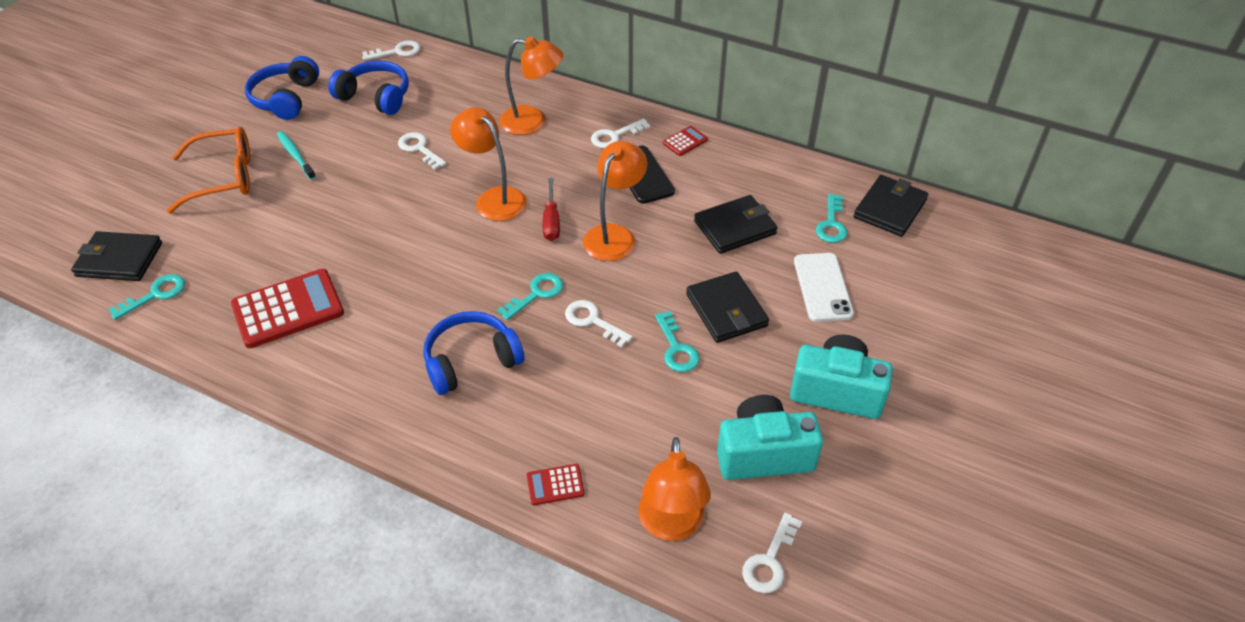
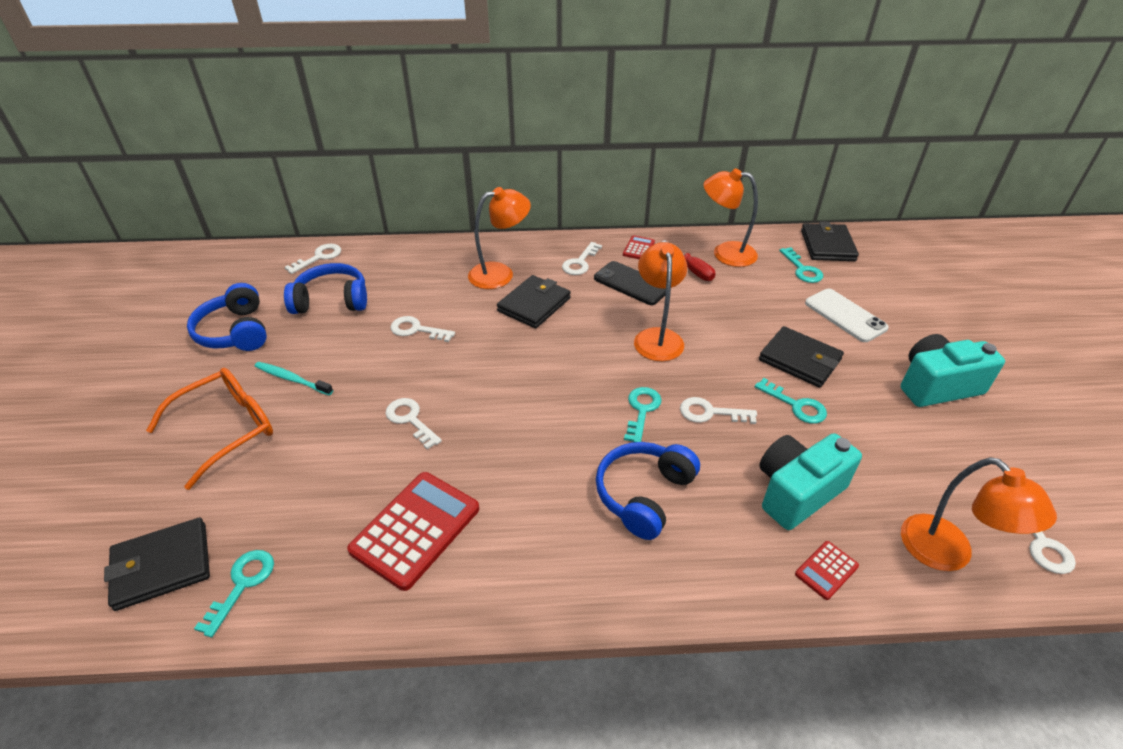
camera: 30 degrees left, 5 degrees down
orange lamp [450,107,527,221] -> orange lamp moved to [703,168,758,267]
red screwdriver [542,178,560,241] -> red screwdriver moved to [661,240,716,281]
black wallet [694,195,778,254] -> black wallet moved to [497,275,571,328]
turquoise camera [717,395,823,480] -> turquoise camera moved to [759,433,862,530]
none -> white key [386,398,442,450]

